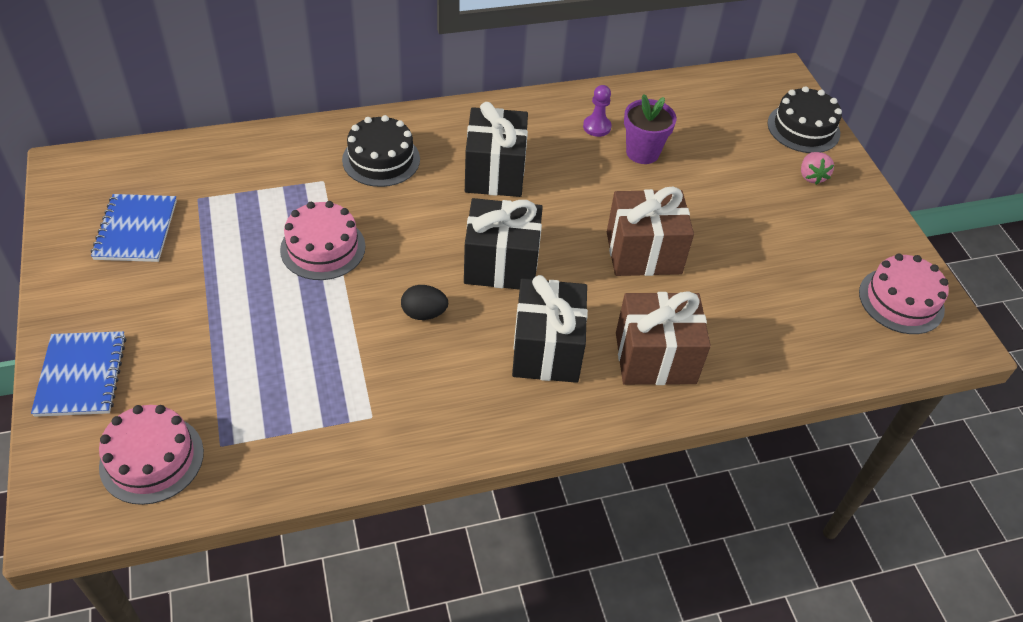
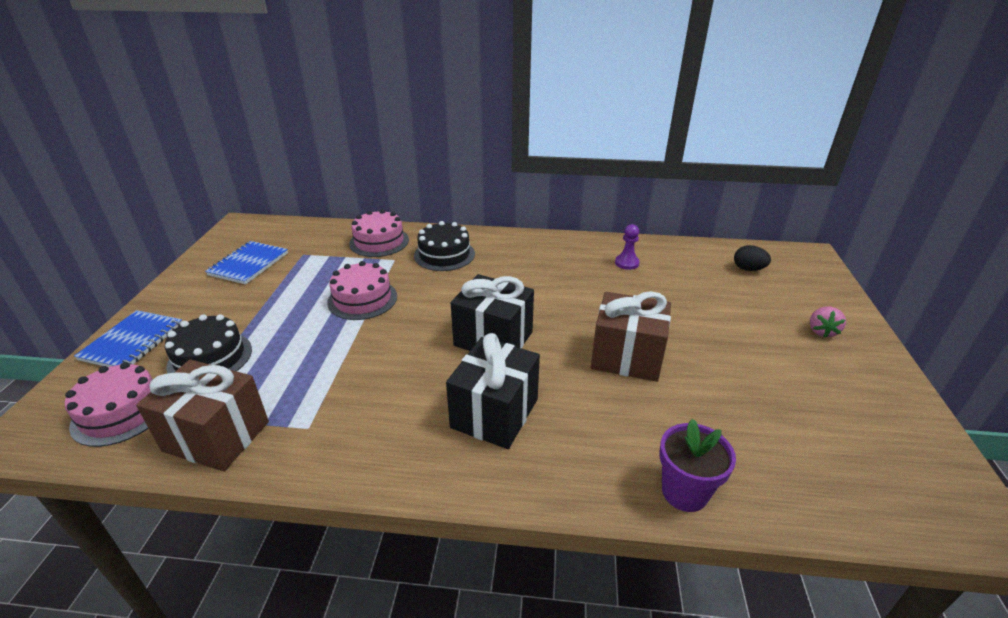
camera: 25 degrees right, 15 degrees down
black egg [401,285,448,320] -> black egg moved to [734,245,771,271]
black gift [465,102,528,197] -> none
brown gift [616,291,711,385] -> brown gift moved to [136,359,269,471]
purple flower pot [624,94,676,164] -> purple flower pot moved to [659,419,736,512]
black cake [768,86,842,153] -> black cake moved to [165,314,252,373]
pink cake [859,254,949,334] -> pink cake moved to [349,209,409,257]

